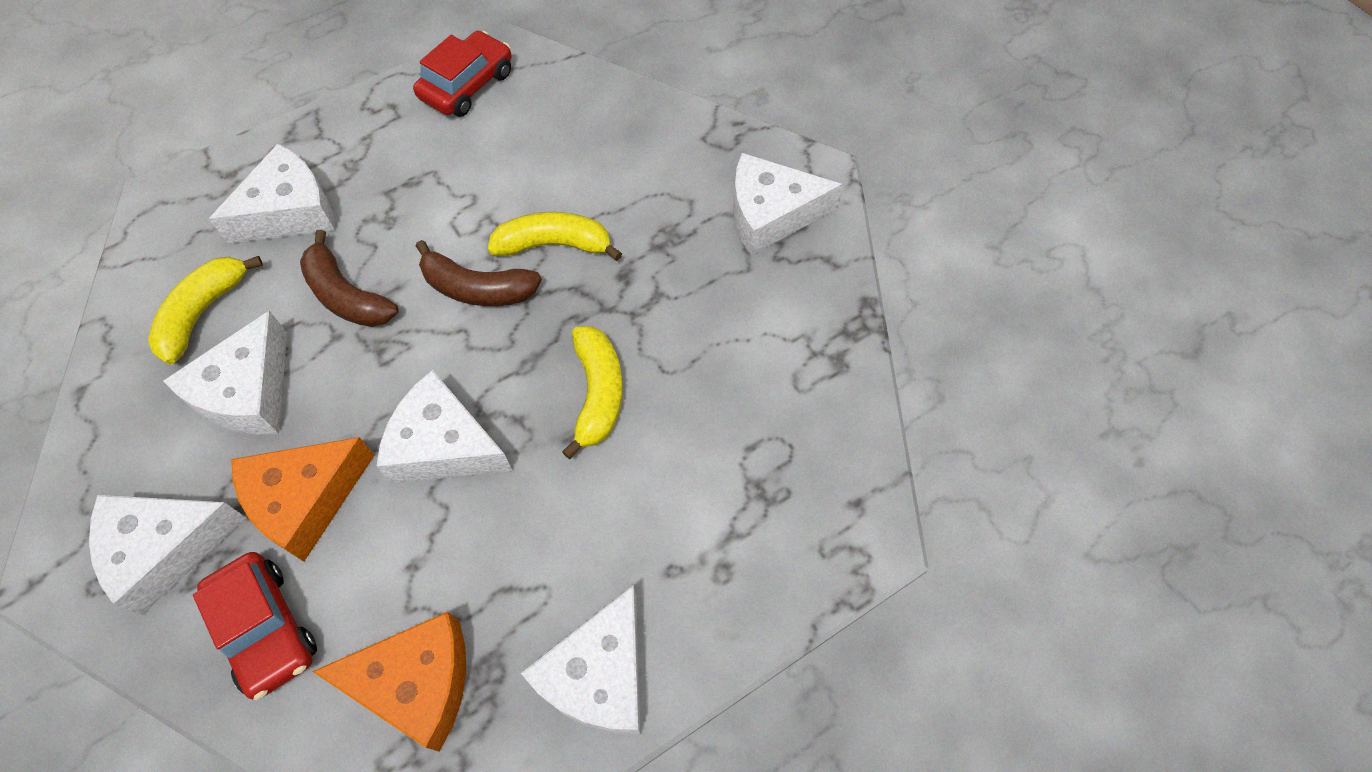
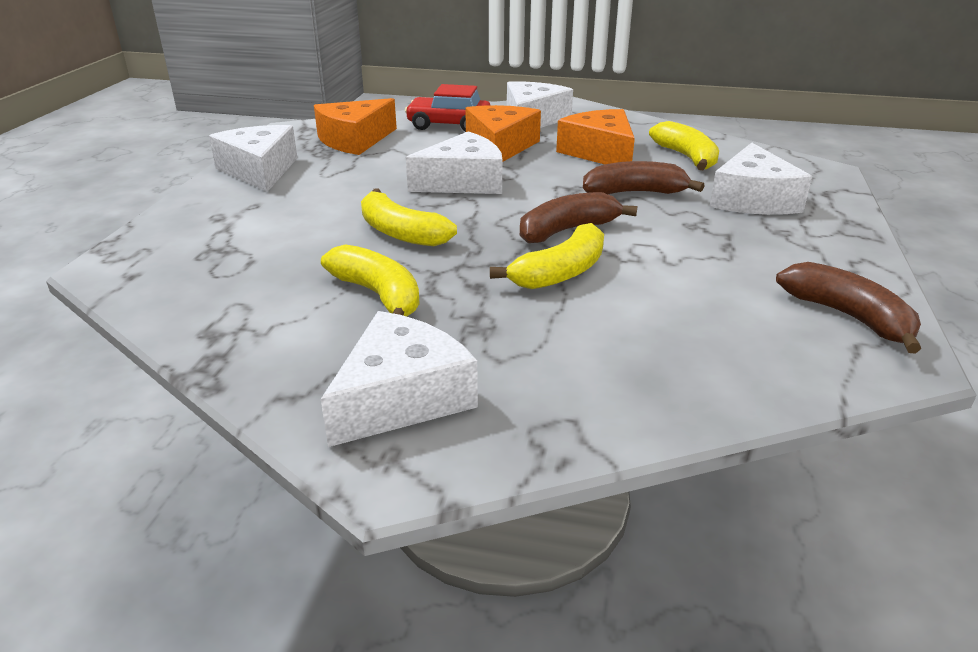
camera: 135 degrees right, 30 degrees down
white cheese [163,311,287,434] -> orange cheese [556,109,635,164]
red car [413,31,512,117] -> brown banana [776,262,921,354]
none -> yellow banana [321,244,420,317]

